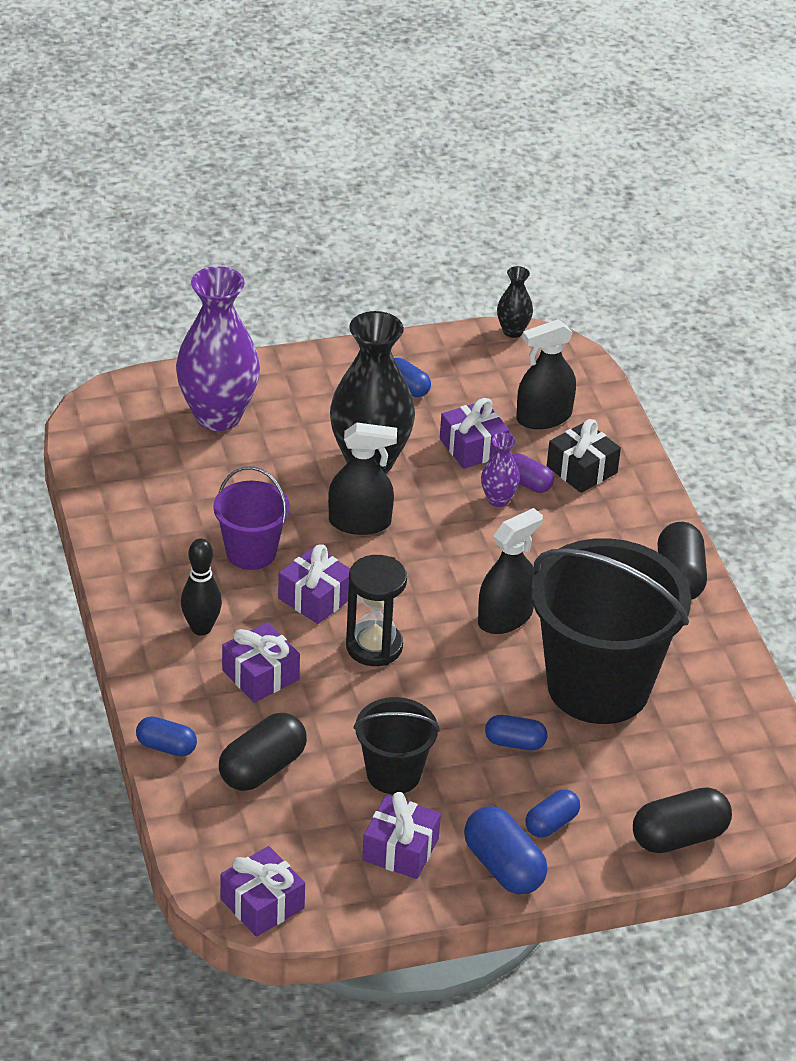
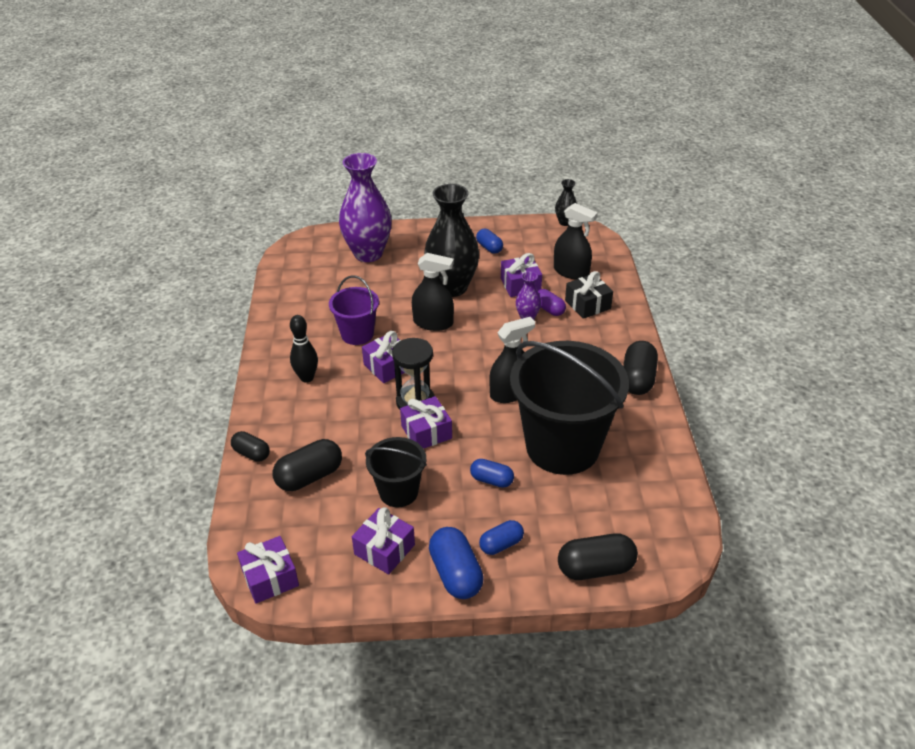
camera: 15 degrees right, 0 degrees up
blue capsule [136,716,197,757] -> black capsule [231,431,270,462]
purple gift [222,622,300,703] -> purple gift moved to [400,396,452,449]
black spray bottle [516,319,576,429] -> black spray bottle turned 135 degrees counterclockwise [554,203,598,280]

